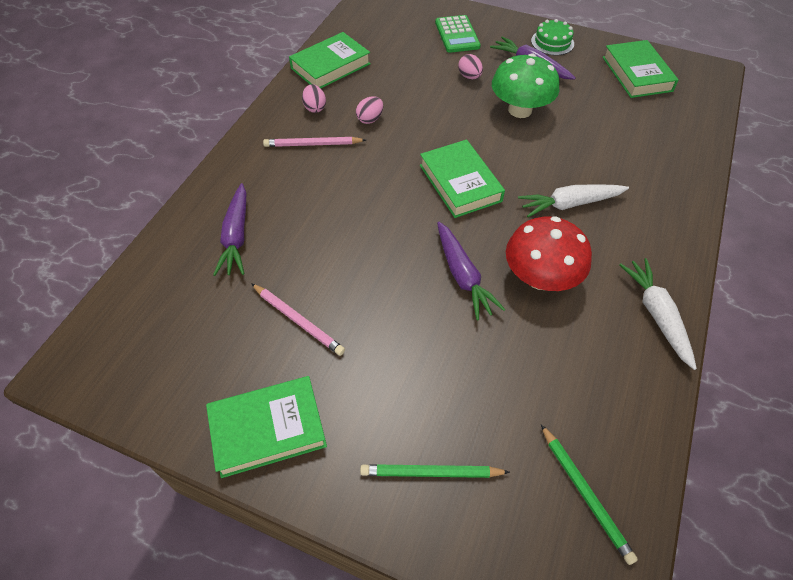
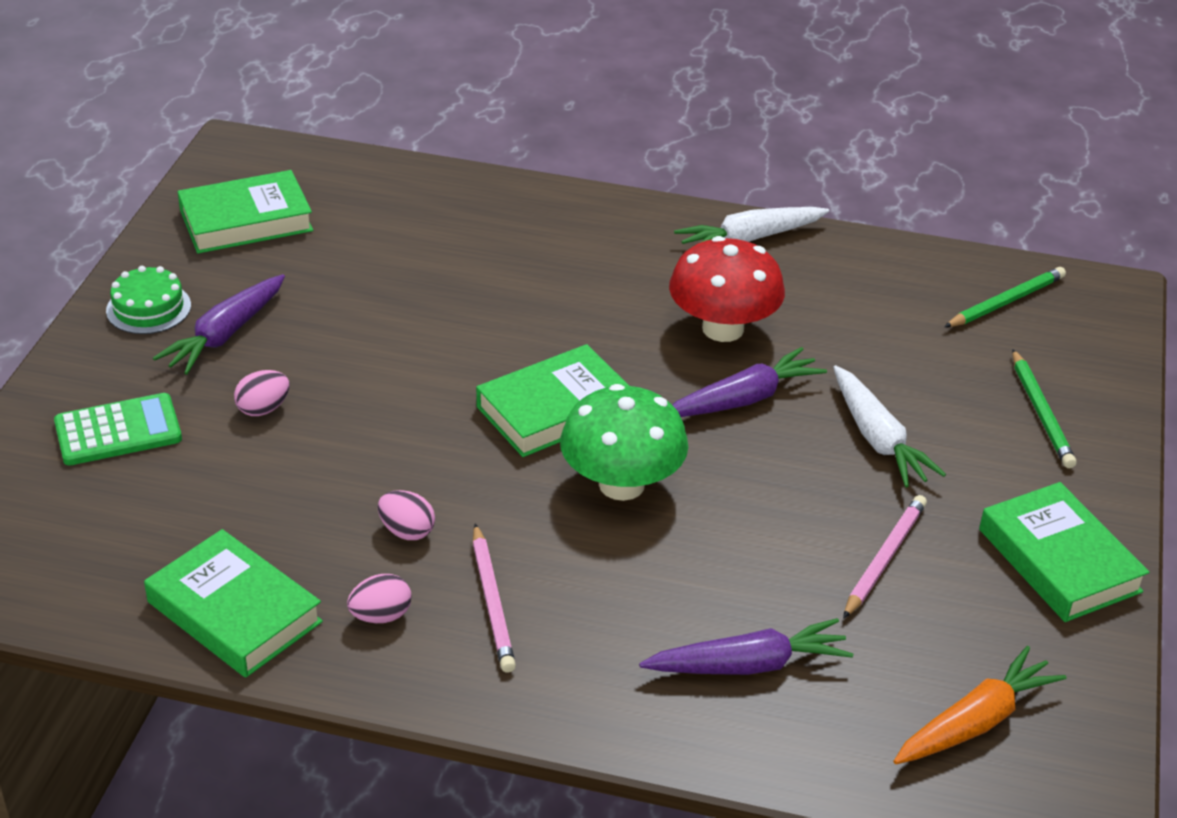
camera: 100 degrees left, 15 degrees down
green mushroom [492,53,559,118] -> green mushroom moved to [560,384,688,501]
white carrot [518,184,629,217] -> white carrot moved to [833,365,946,487]
none -> orange carrot [894,646,1067,764]

